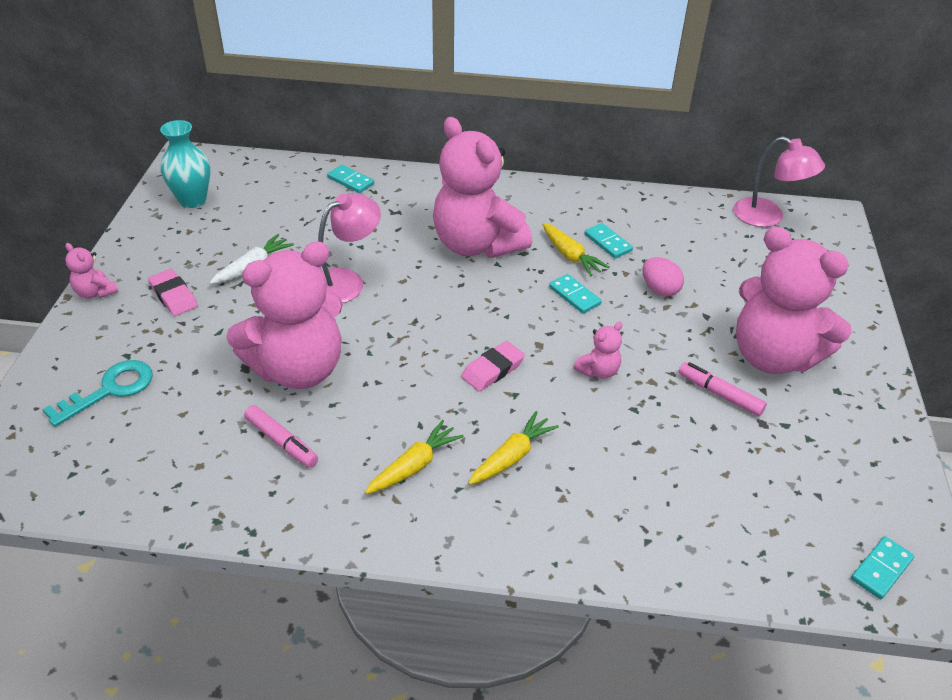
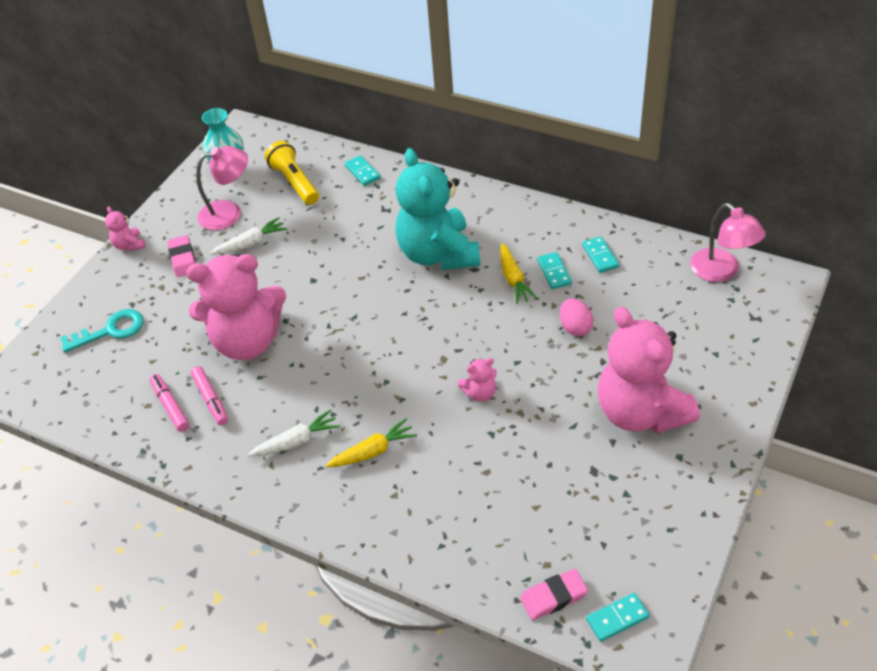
camera: 25 degrees right, 5 degrees up
pink lamp [318,193,381,303] -> pink lamp moved to [196,146,248,230]
yellow carrot [365,420,464,494] -> white carrot [248,409,340,456]
pink teddy bear [433,117,532,258] -> turquoise teddy bear [395,148,480,270]
pink eraser [461,341,525,391] -> pink eraser moved to [520,569,588,620]
turquoise domino [549,274,602,314] -> turquoise domino moved to [582,236,619,273]
pink marker [678,362,767,416] -> pink marker moved to [150,374,190,432]
none -> yellow flashlight [265,141,319,205]

